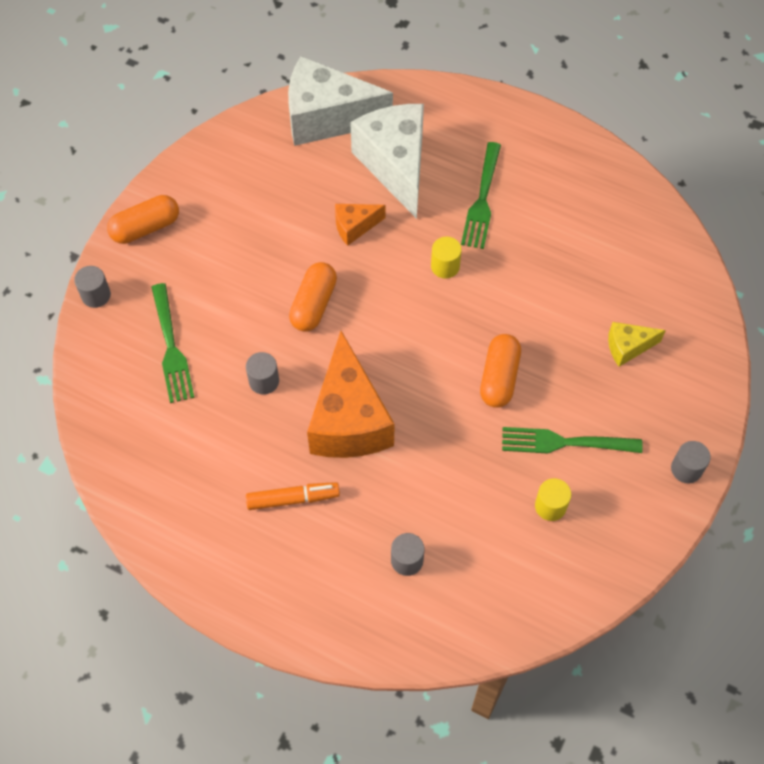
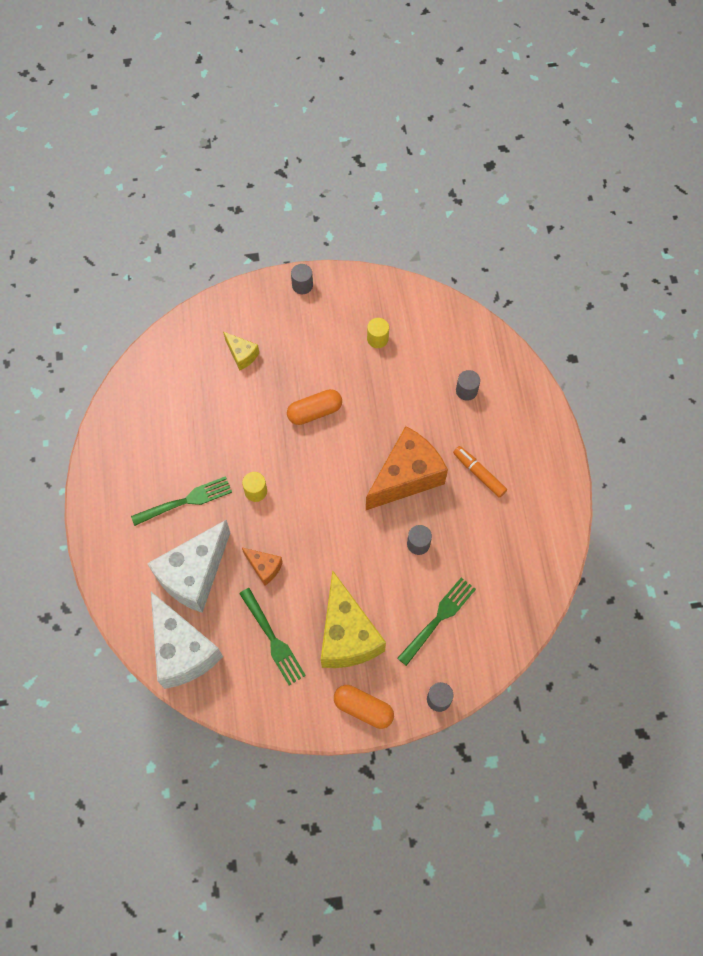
camera: 125 degrees left, 5 degrees up
orange capsule [289,262,337,332] -> none
green fork [502,427,643,454] -> green fork moved to [239,588,306,685]
none -> yellow cheese [321,570,386,668]

